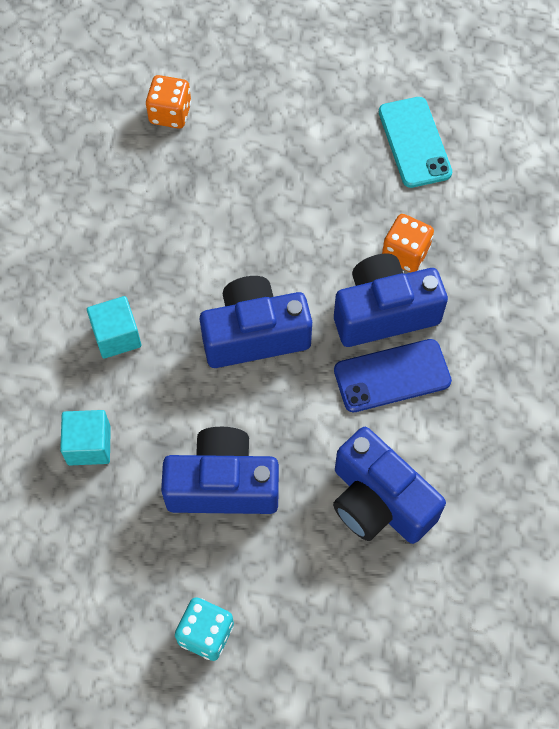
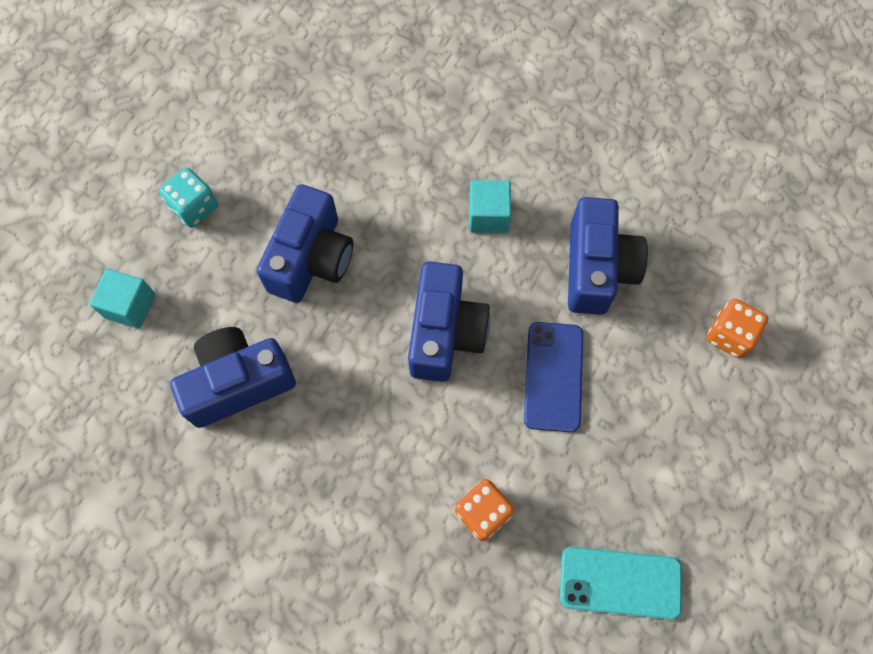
camera: 110 degrees right, 5 degrees up
turquoise cube [60,410,111,465] -> turquoise cube moved to [89,269,155,329]
blue camera [334,254,448,347] -> blue camera moved to [568,197,648,315]
blue phone [334,339,452,412] -> blue phone moved to [524,322,583,432]

